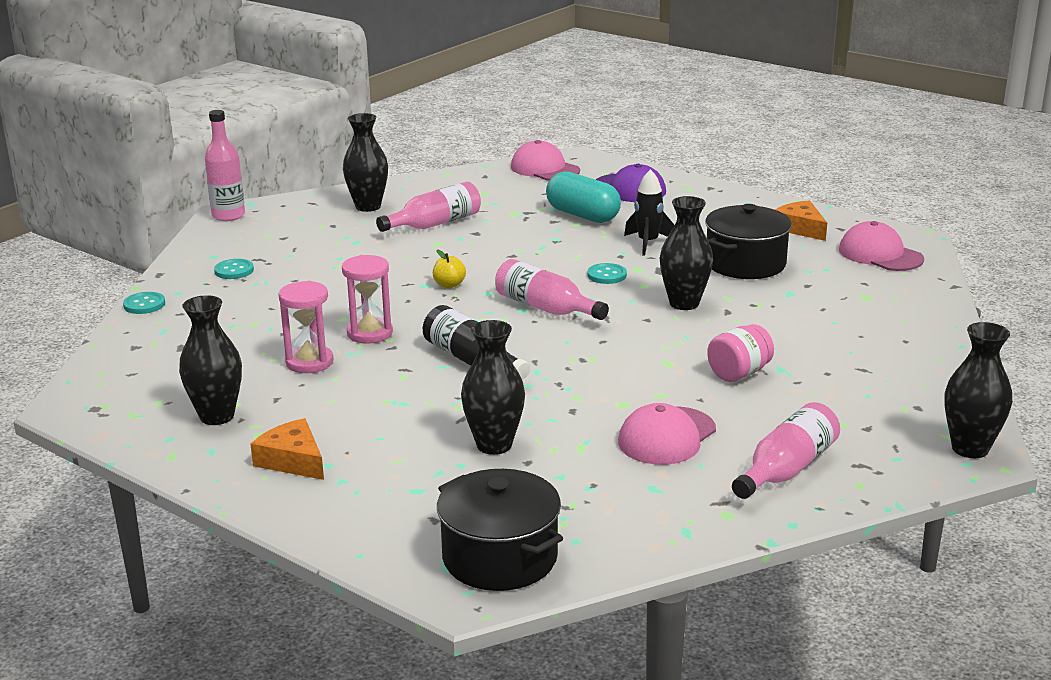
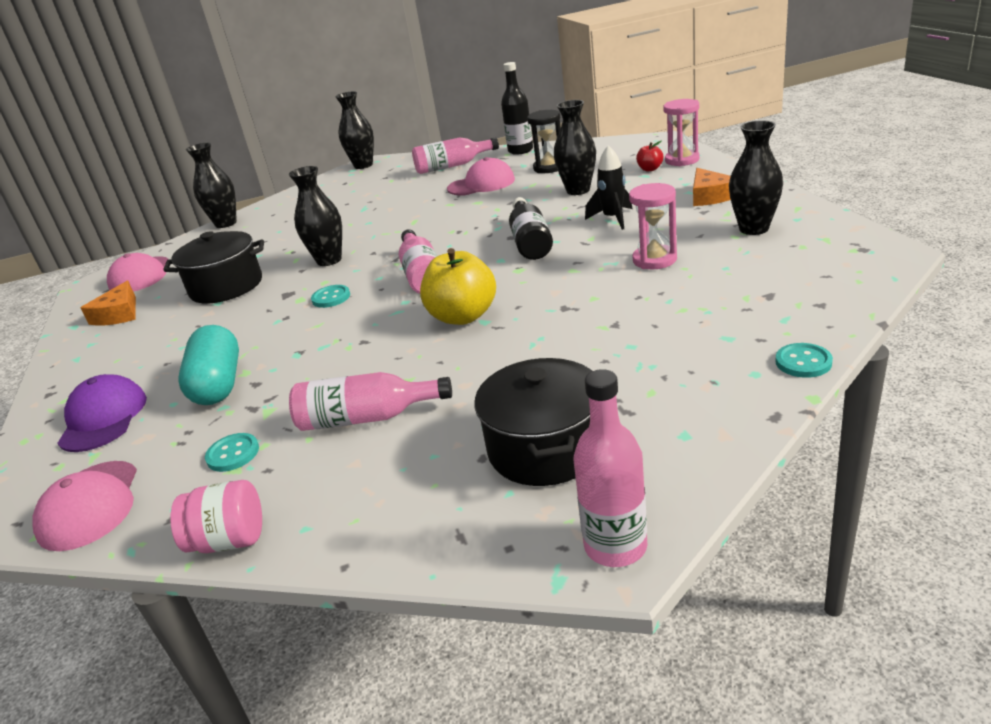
camera: 140 degrees left, 5 degrees up
turquoise button [214,259,254,279] -> turquoise button moved to [205,433,259,472]
pink hourglass [342,255,393,344] -> pink hourglass moved to [664,99,700,166]
black vase [343,113,388,212] -> black vase moved to [186,143,237,228]
yellow apple [433,249,466,288] -> yellow apple [420,248,496,325], size x2.08
black pot [437,469,563,591] -> black pot moved to [475,358,592,486]
black rocket [624,169,674,256] -> black rocket moved to [585,145,632,230]
pink jar [707,324,774,382] -> pink jar moved to [170,480,262,553]
none -> black bottle [501,62,533,155]
none -> black hourglass [527,110,561,173]
none -> red apple [636,141,663,171]

